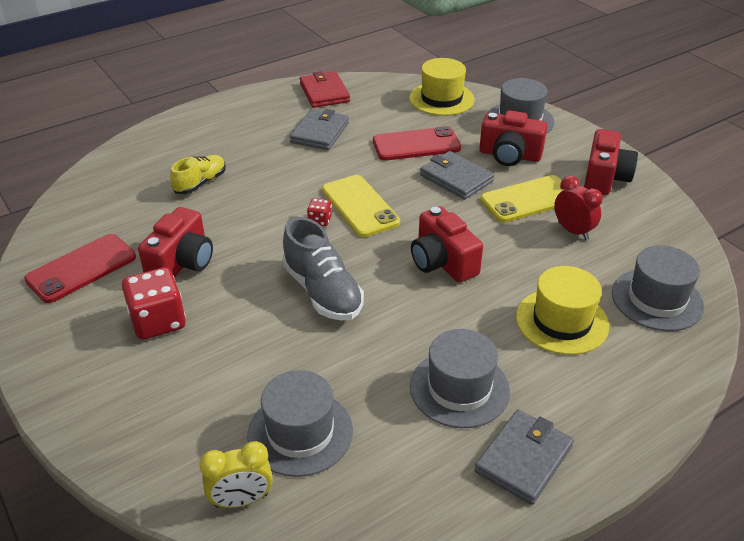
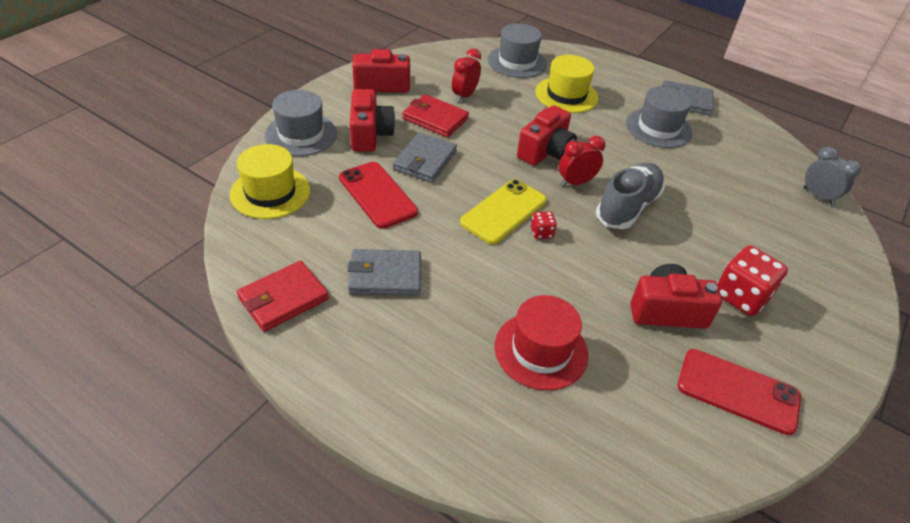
camera: 115 degrees left, 5 degrees up
yellow shoe [170,155,226,194] -> red hat [495,295,589,391]
yellow clock [199,441,273,508] -> grey clock [804,147,861,206]
grey hat [248,370,353,477] -> none
yellow phone [480,175,565,223] -> red wallet [402,94,469,137]
none -> red clock [559,136,605,187]

